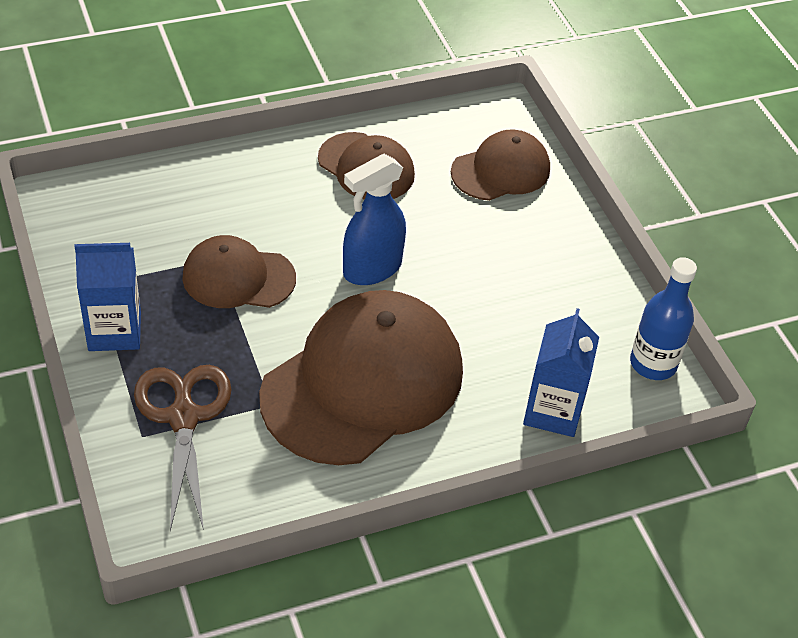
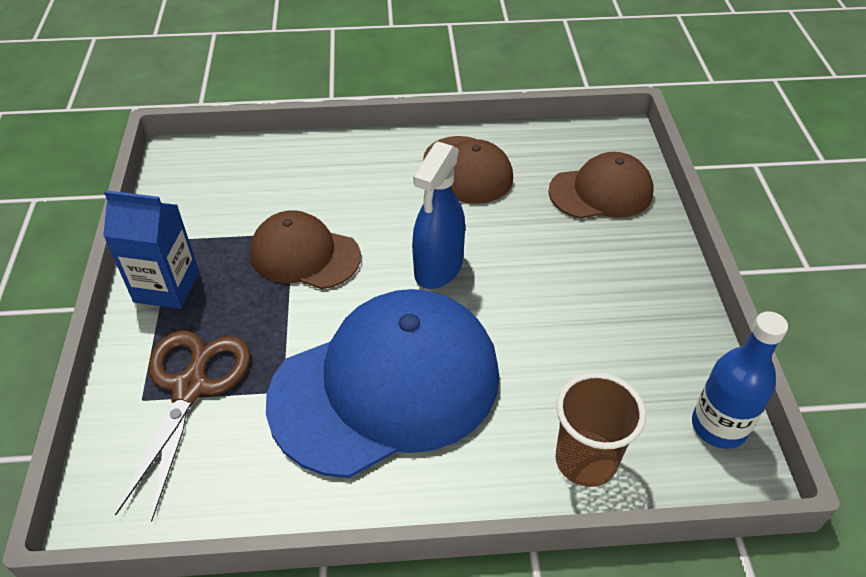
camera: 20 degrees right, 0 degrees up
brown cap [259,290,463,465] -> blue cap [266,289,499,478]
blue spray bottle [343,154,406,285] -> blue spray bottle turned 45 degrees counterclockwise [412,141,465,289]
blue carton [523,308,599,437] -> brown cup [555,372,646,487]

